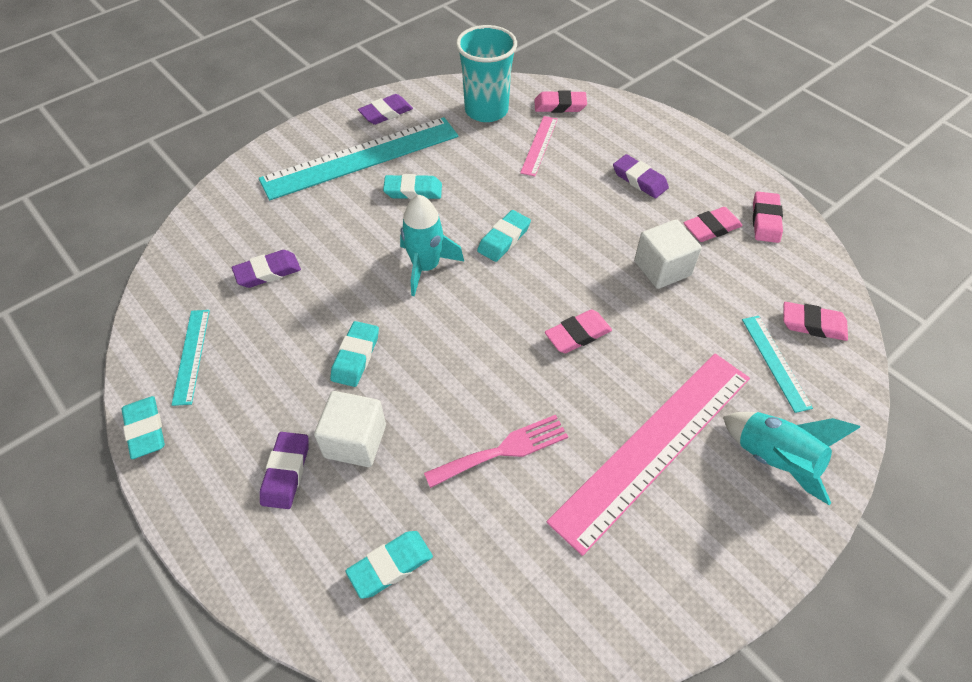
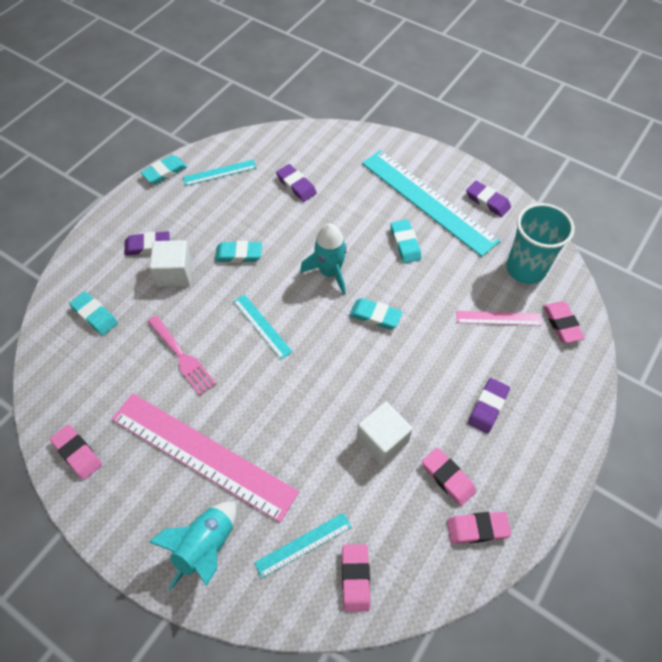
camera: 75 degrees right, 5 degrees up
pink eraser [545,309,612,353] -> pink eraser moved to [50,425,102,480]
none -> turquoise ruler [233,294,293,359]

